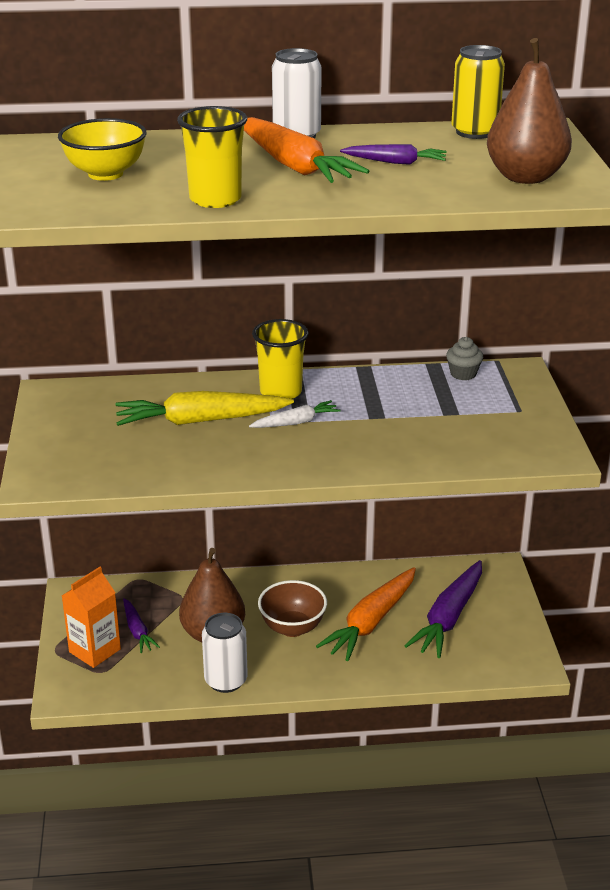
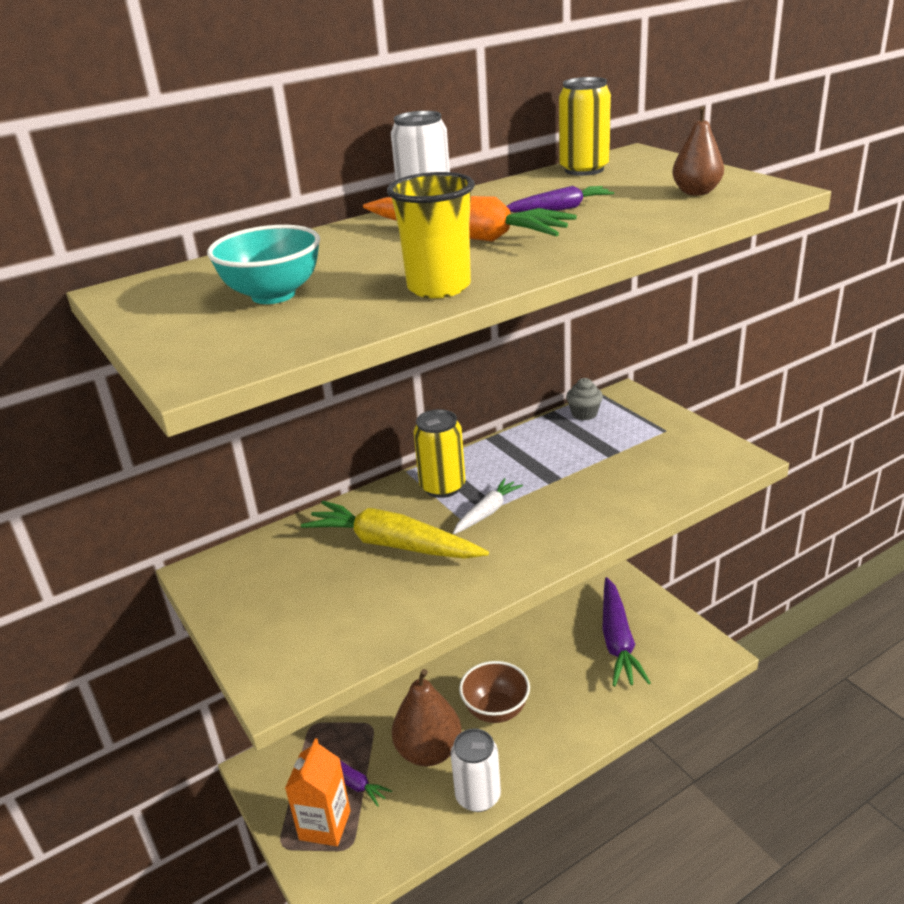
camera: 25 degrees left, 0 degrees up
yellow bowl [58,118,147,181] -> turquoise bowl [207,225,320,304]
yellow carrot [115,391,294,426] -> yellow carrot turned 60 degrees clockwise [301,501,489,559]
yellow cup [252,319,308,399] -> yellow can [413,409,466,498]
orange carrot [316,567,416,661] -> none
brown pear [487,38,572,184] -> brown pear [672,106,724,196], size x0.57

